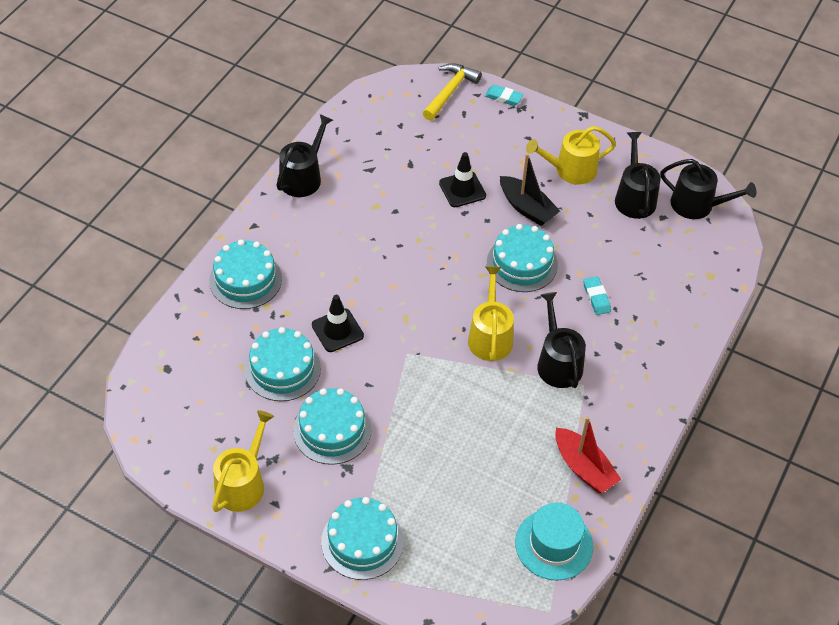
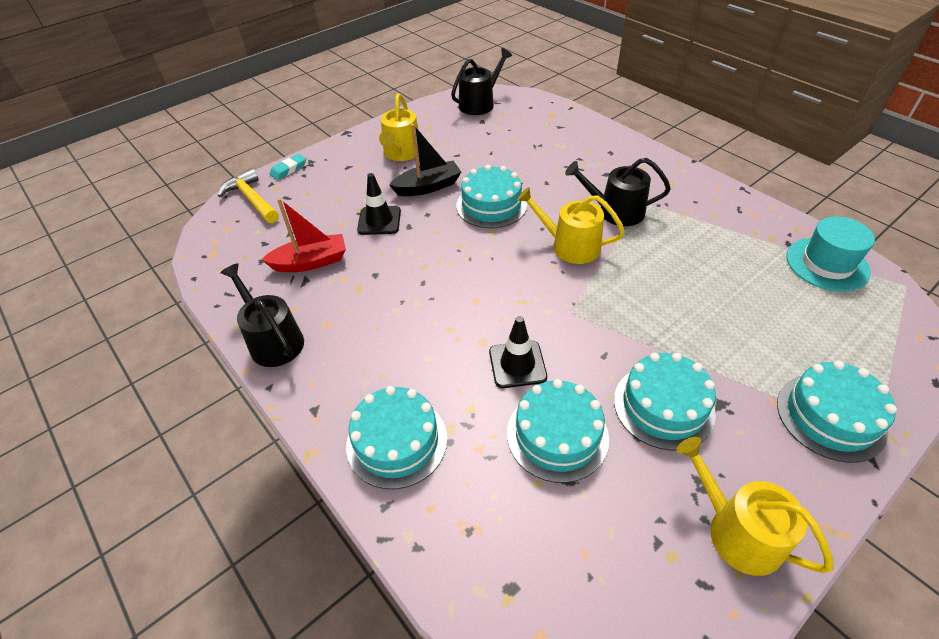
camera: 65 degrees left, 5 degrees down
red boat [555,416,622,493] -> red boat moved to [261,198,346,272]
turquoise eraser [583,276,611,315] -> none
black watering can [615,132,661,219] -> none

